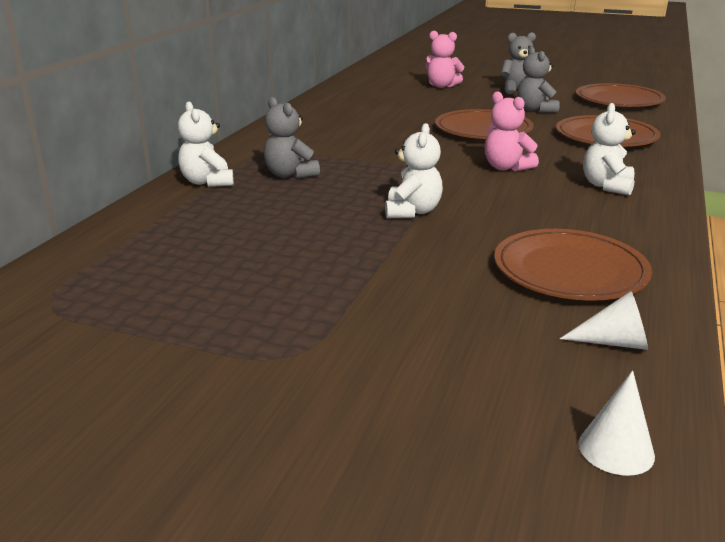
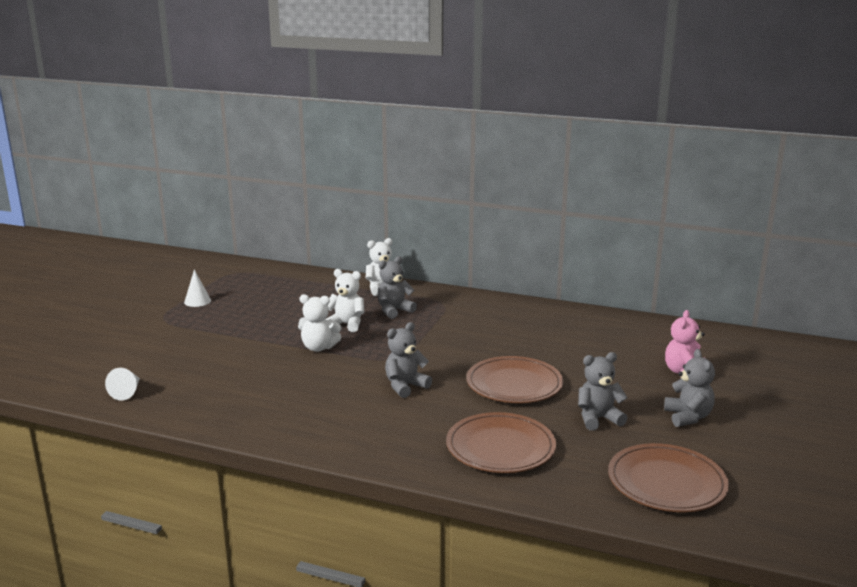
camera: 90 degrees right, 5 degrees down
pink teddy bear [484,92,539,172] -> grey teddy bear [385,322,432,398]
brown plate [494,229,652,301] -> none
white cone [578,370,655,476] -> white cone moved to [184,269,211,307]
white teddy bear [583,103,636,195] -> white teddy bear moved to [325,269,364,332]

